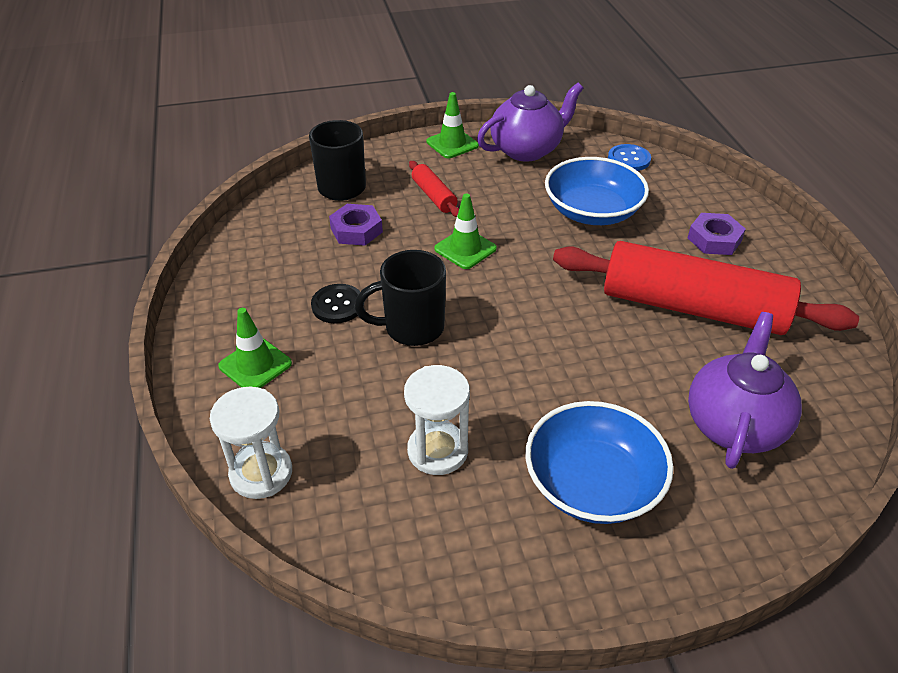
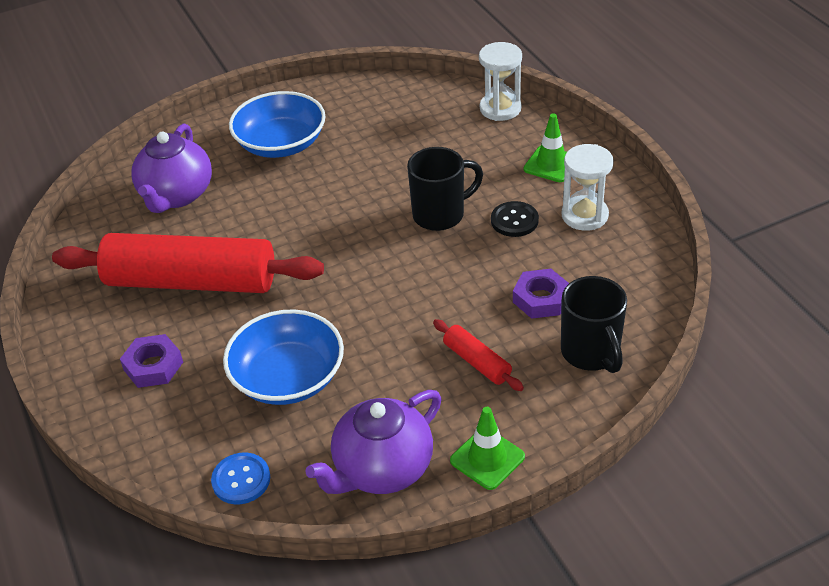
camera: 170 degrees right, 0 degrees up
white hourglass [404,365,470,475] -> white hourglass moved to [562,144,614,231]
green traffic cone [434,193,497,269] -> none

